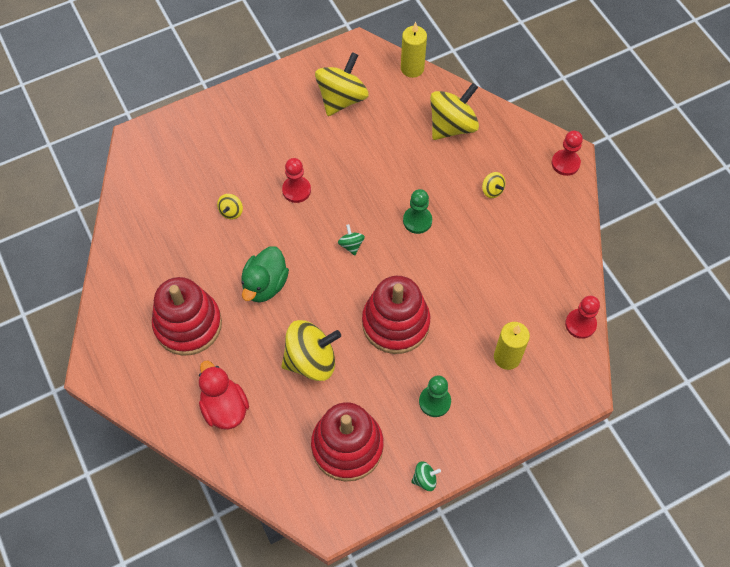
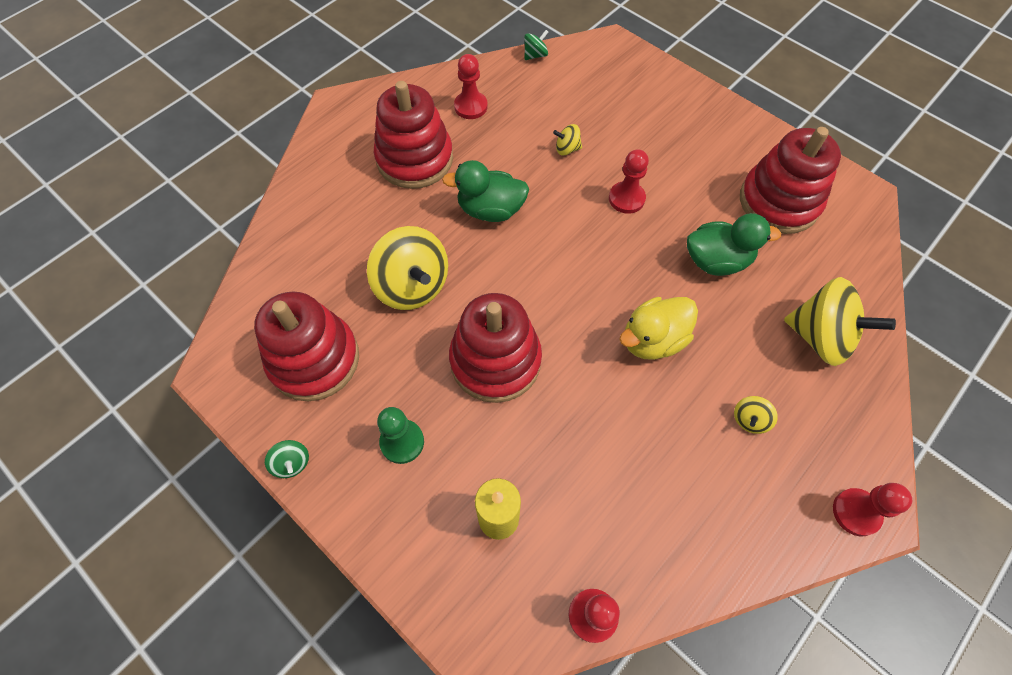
camera: 70 degrees right, 0 degrees up
red duck [199,361,249,430] -> none
yellow spinning top [315,52,369,116] -> red stacking toy [740,127,841,234]
green spinning top [338,224,365,255] -> green spinning top moved to [524,30,548,60]
yellow candle [401,22,427,78] -> none
green pawn [403,189,432,234] -> yellow duck [619,297,698,360]
none -> red pawn [454,54,488,119]
none -> green duck [687,213,781,276]

